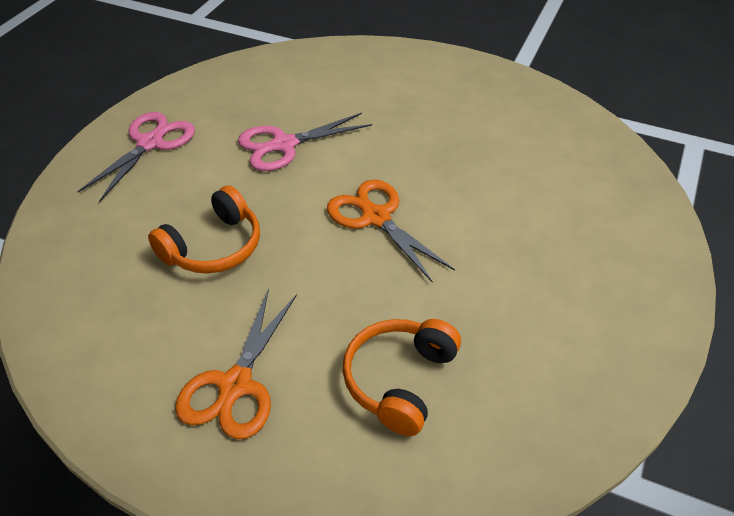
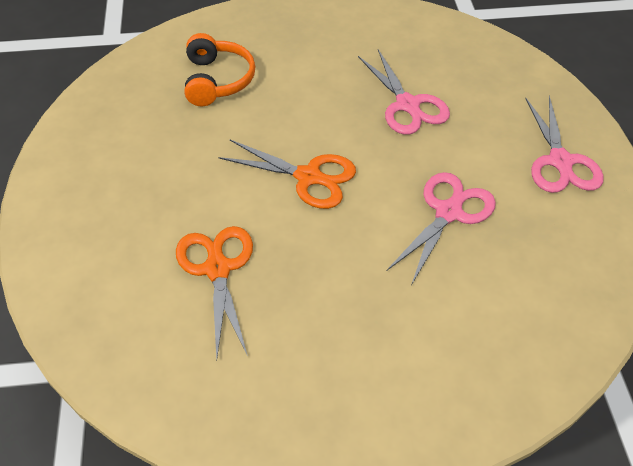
camera: 150 degrees right, 5 degrees up
orange headphones [148,185,260,274] -> pink scissors [358,49,450,135]
orange scissors [175,288,297,439] -> orange scissors moved to [176,226,253,360]

